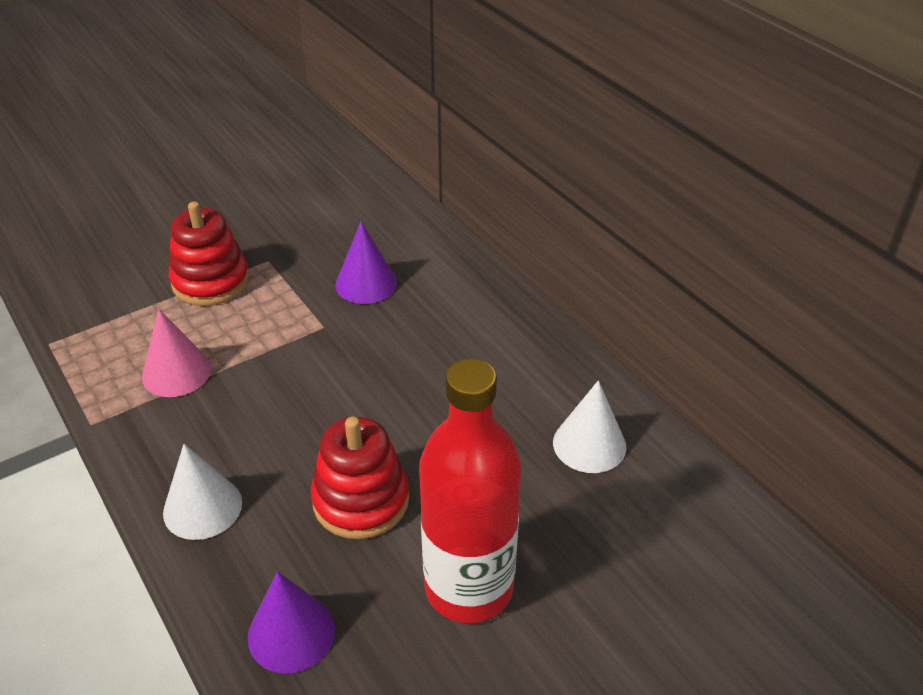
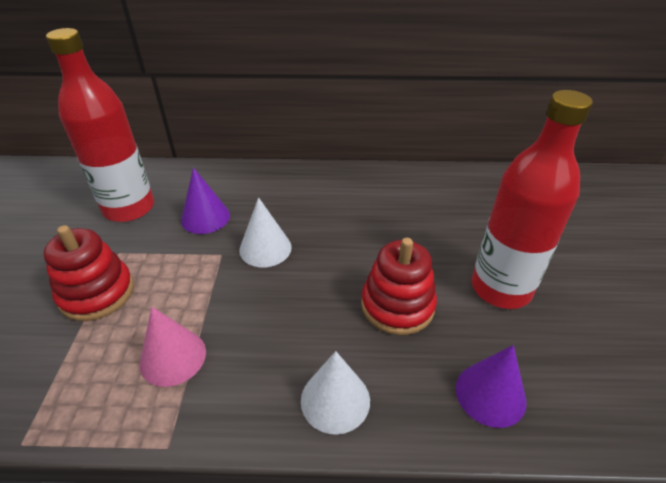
camera: 55 degrees left, 0 degrees up
white cone [553,380,626,473] -> white cone moved to [239,197,292,267]
none -> red bottle [46,28,154,222]

